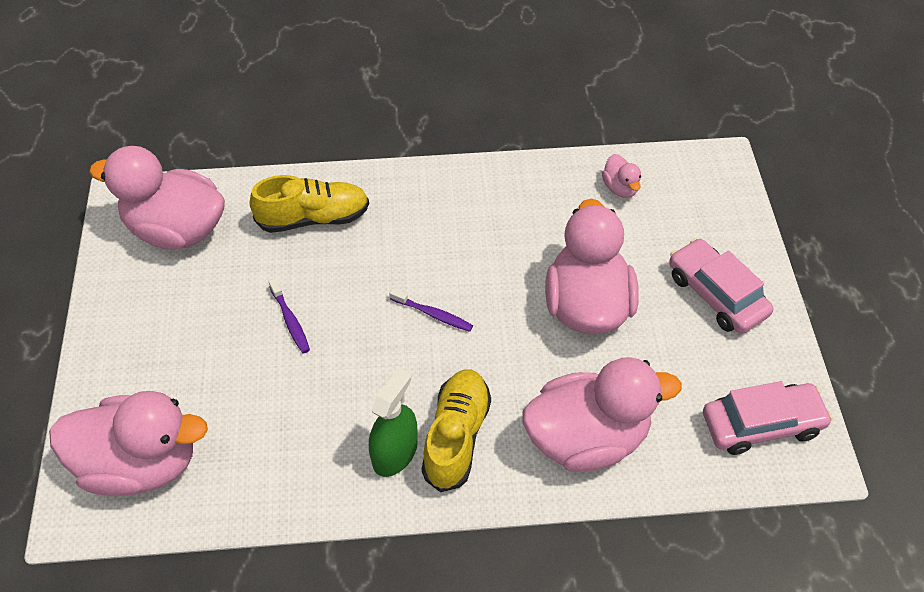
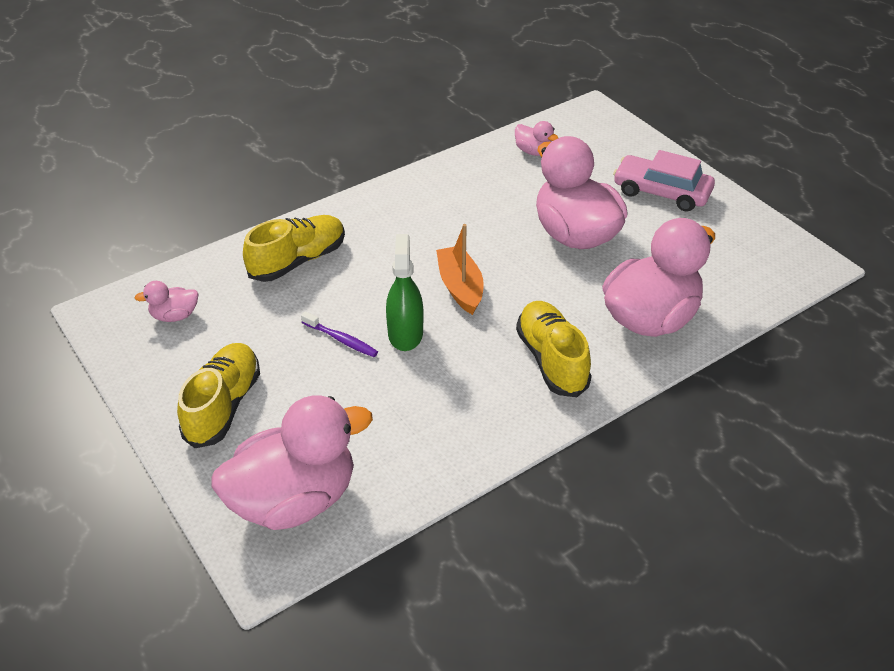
camera: 30 degrees left, 10 degrees down
pink duck [89,146,225,250] -> pink duck [135,281,199,322], size x0.44
green spray bottle [369,367,418,477] -> green spray bottle moved to [386,234,424,351]
purple toothbrush [389,288,473,332] -> orange boat [436,224,484,315]
pink car [703,381,833,455] -> none
none -> yellow shoe [177,343,260,448]

